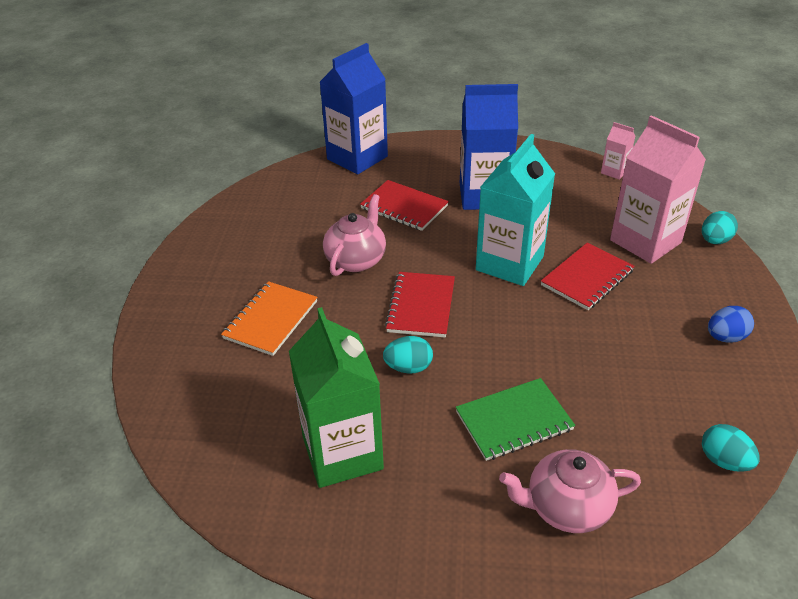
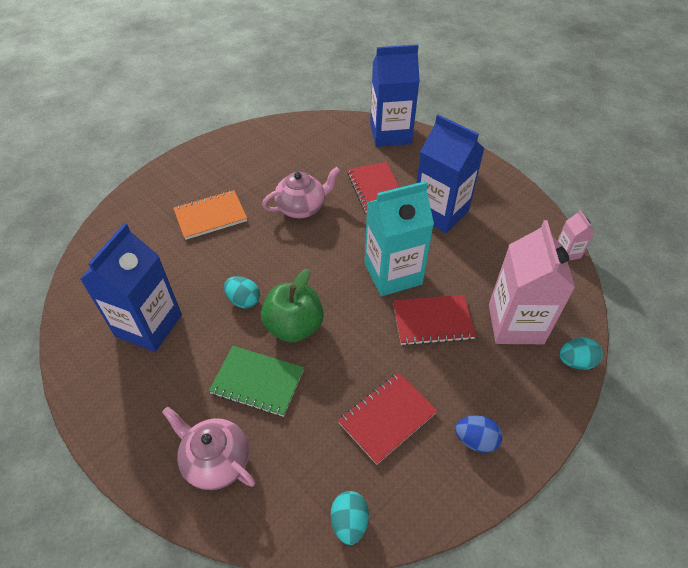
camera: 40 degrees right, 10 degrees up
green carton [289,307,384,488] -> blue carton [80,223,182,352]
red notebook [385,272,455,337] -> red notebook moved to [338,372,438,465]
none -> green apple [261,269,324,343]

